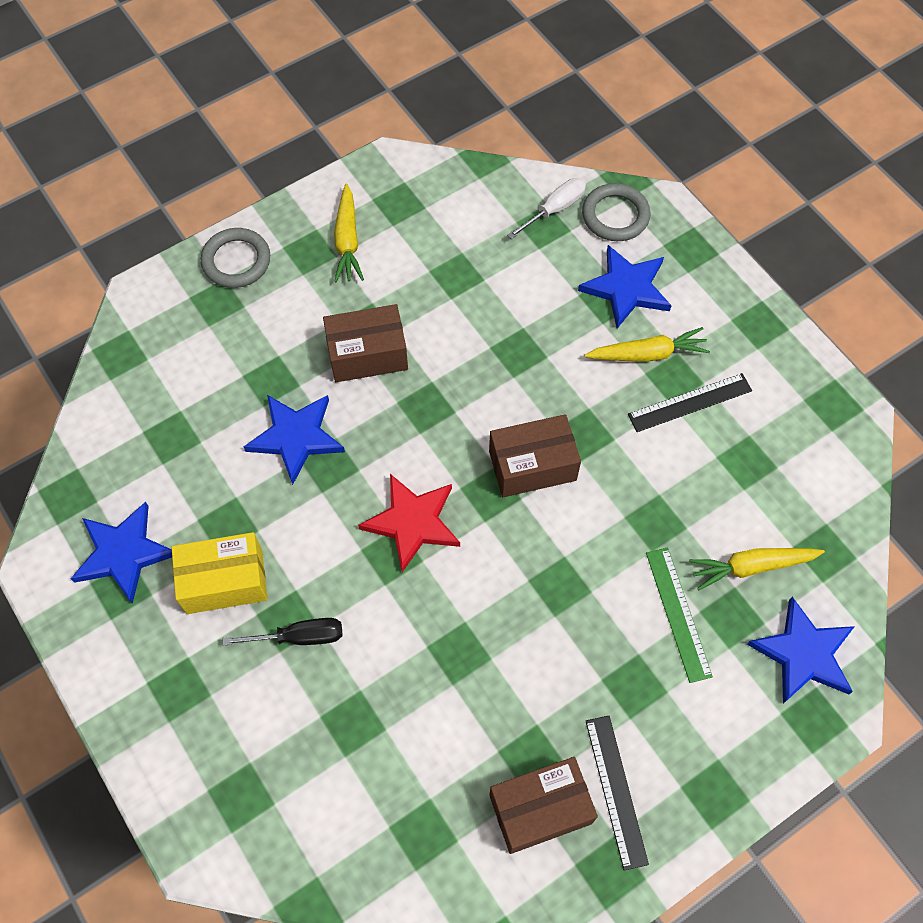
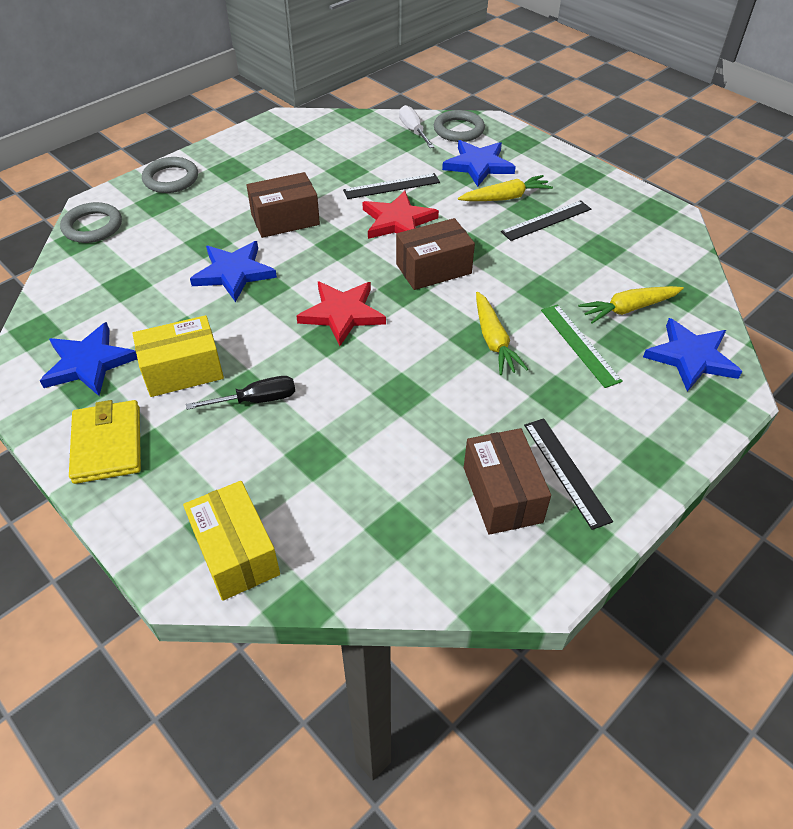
camera: 10 degrees left, 15 degrees down
yellow carrot [334,183,364,282] -> yellow carrot moved to [476,292,528,375]
brown box [489,757,598,854] -> brown box turned 75 degrees counterclockwise [464,428,551,535]
white screwdriver [507,178,586,239] -> white screwdriver turned 60 degrees counterclockwise [399,105,434,148]
none -> grey ring [60,202,122,243]
none -> yellow wallet [69,400,141,484]
none -> yellow box [183,481,280,601]
none -> black ruler [343,173,440,199]
none -> red star [362,190,439,239]

